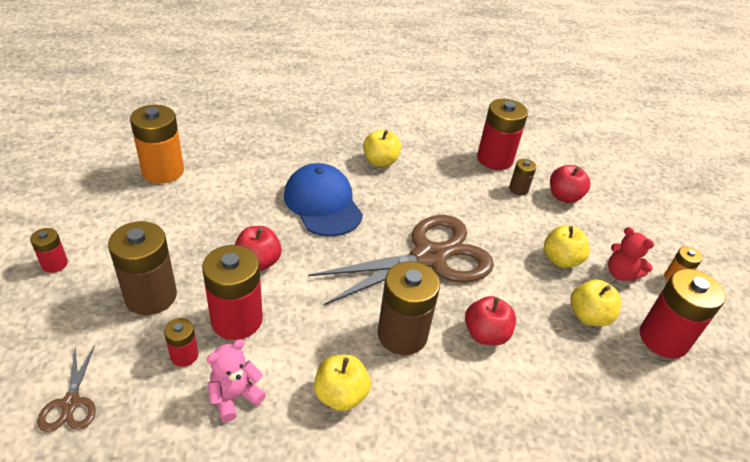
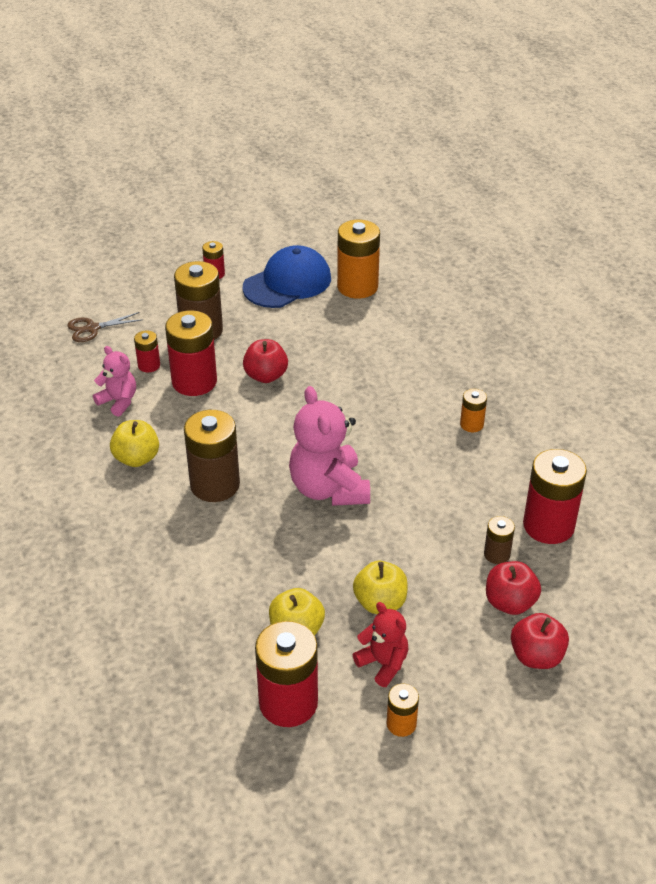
camera: 80 degrees right, 0 degrees up
blue cap [284,163,363,236] -> blue cap moved to [243,245,331,308]
brown scissors [308,215,494,306] -> pink teddy bear [289,386,370,506]
yellow apple [363,129,401,167] -> orange battery [460,389,487,432]
red apple [465,296,516,345] -> red apple moved to [511,613,569,669]
red teddy bear [608,227,654,281] -> red teddy bear turned 105 degrees clockwise [353,602,409,687]

